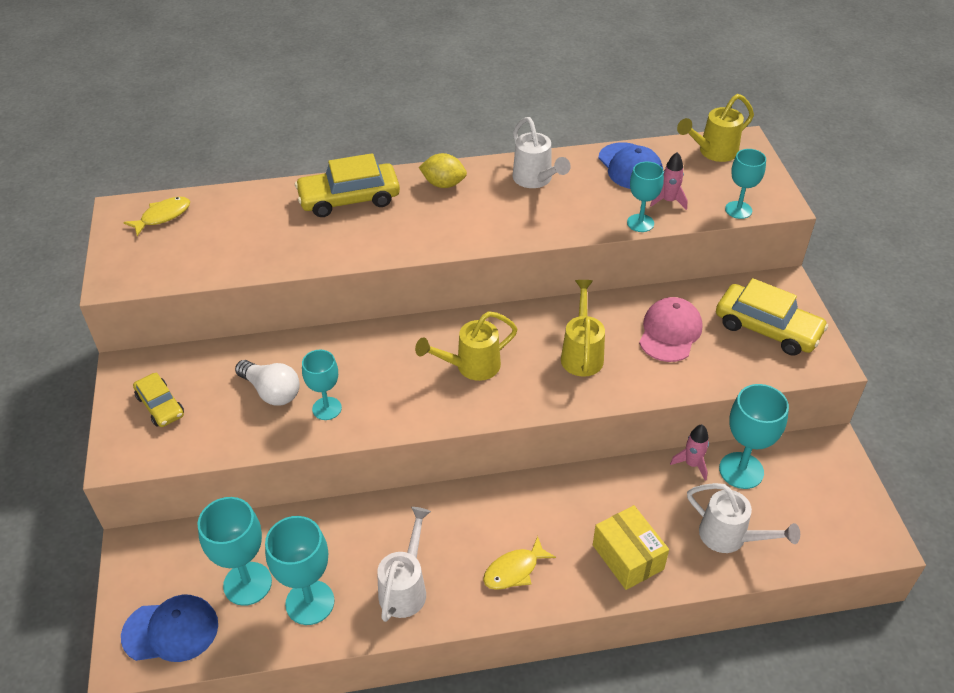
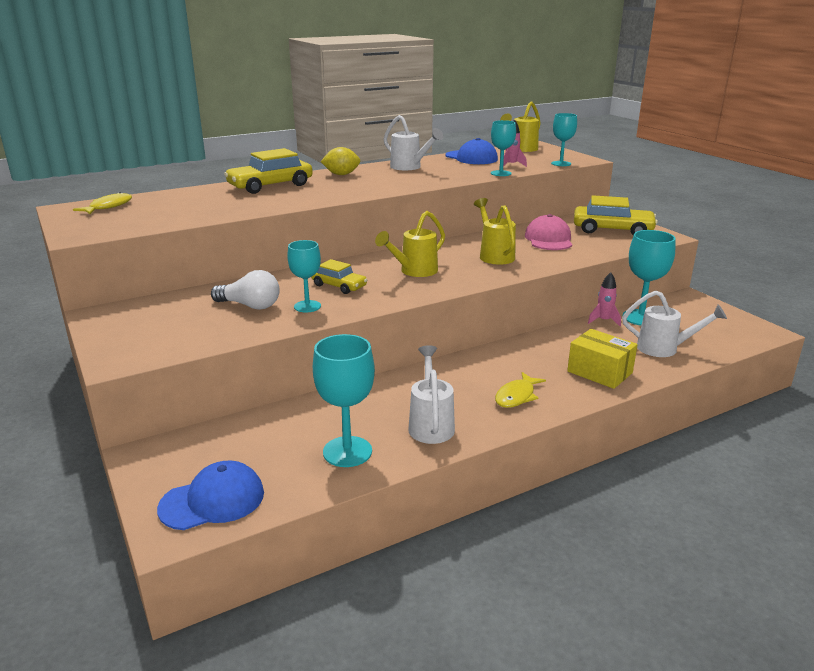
camera: 20 degrees left, 20 degrees down
yellow car [133,372,184,427] -> yellow car moved to [311,259,367,294]
turquoise goblet [198,497,272,606] -> none

